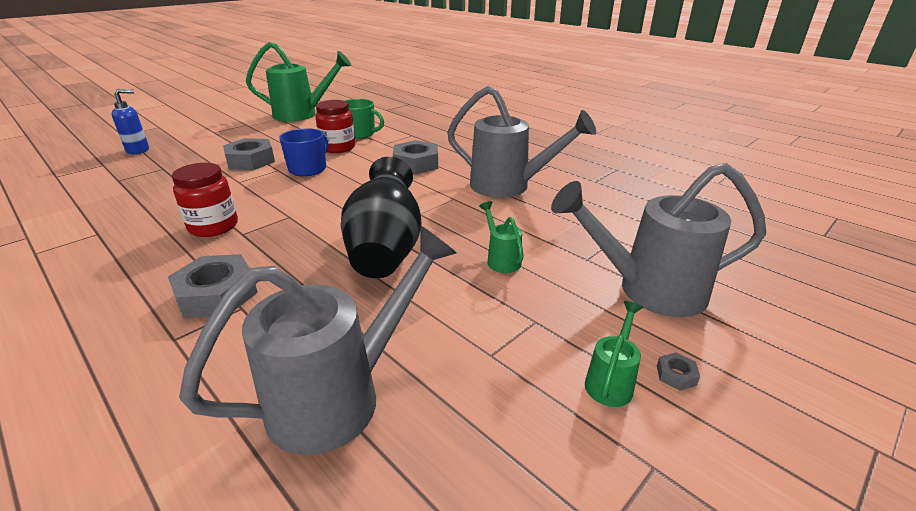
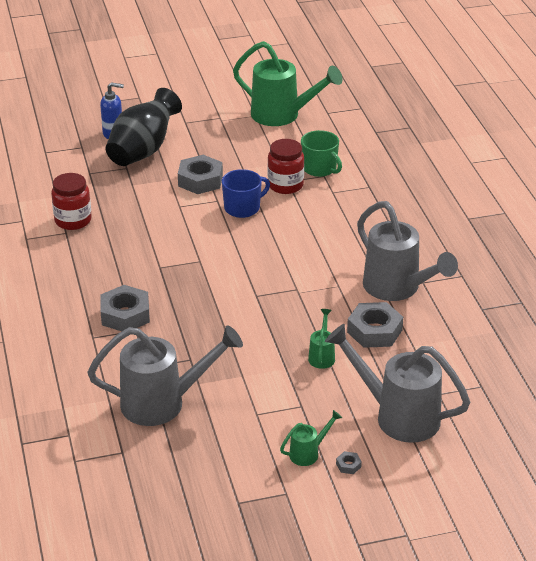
camera: 30 degrees right, 5 degrees up
red jar [172,163,238,237] -> red jar moved to [51,173,92,230]
black vase [341,157,422,278] -> black vase moved to [106,88,182,166]
grey nut [393,140,438,174] -> grey nut moved to [347,302,403,348]

